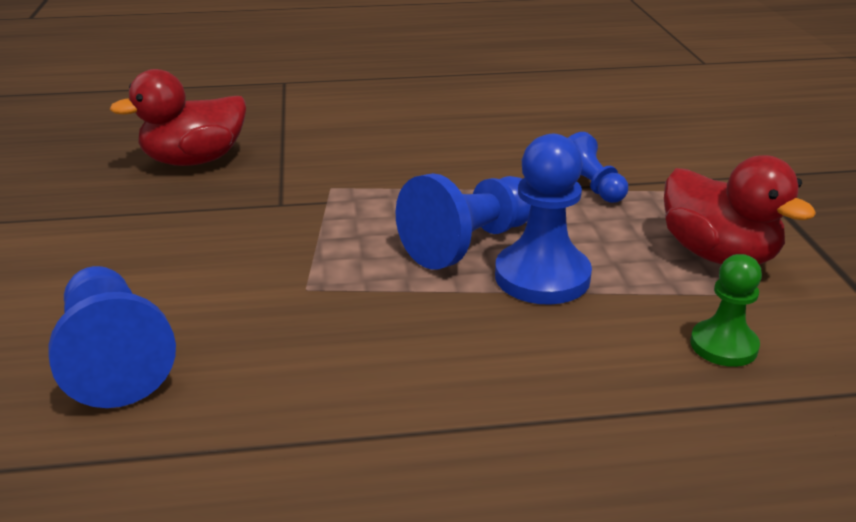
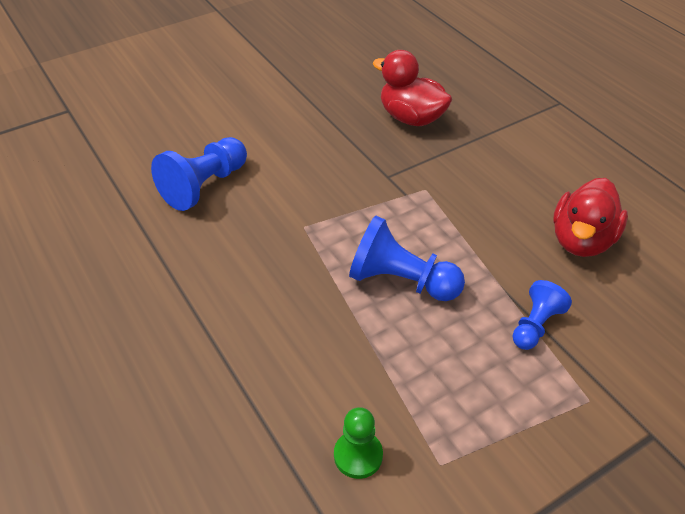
camera: 65 degrees right, 15 degrees up
blue pawn [495,134,592,305] -> none
red duck [664,155,816,265] -> red duck moved to [553,178,628,257]

